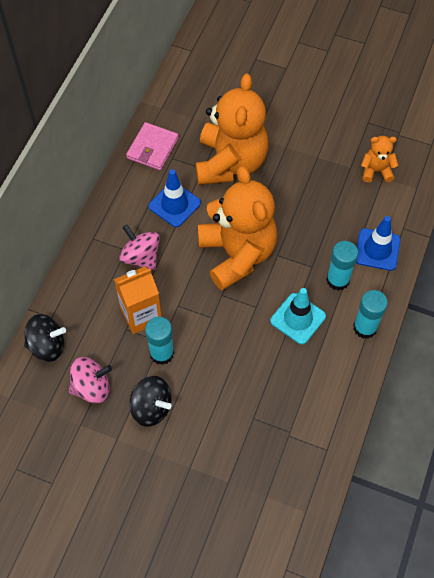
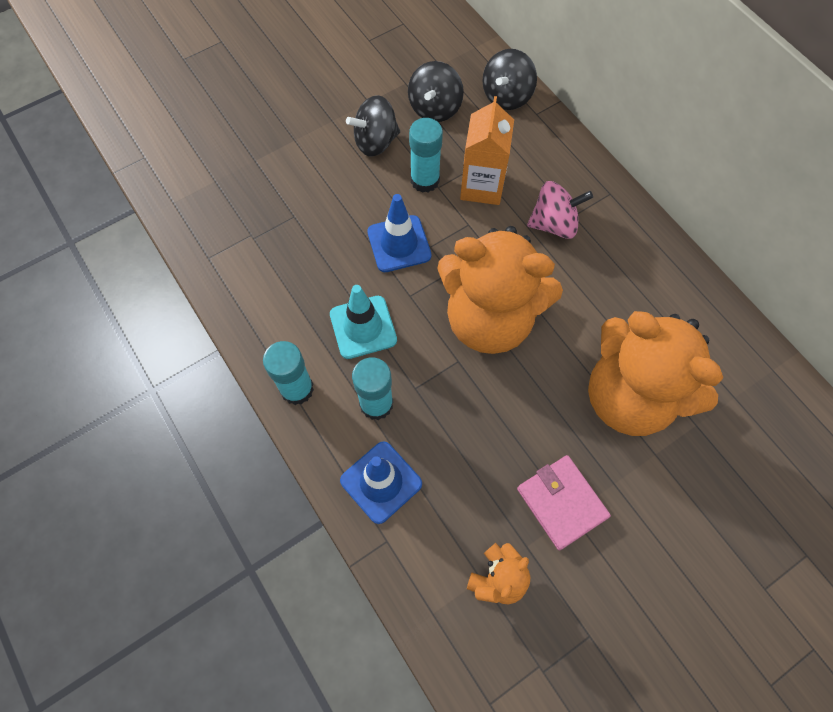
camera: 125 degrees right, 5 degrees up
pink spinning top [69,357,112,403] -> black spinning top [408,61,464,122]
pink wallet [126,122,179,170] -> pink wallet moved to [517,455,611,550]
blue traffic cone [149,169,201,227] -> blue traffic cone moved to [367,194,431,272]

